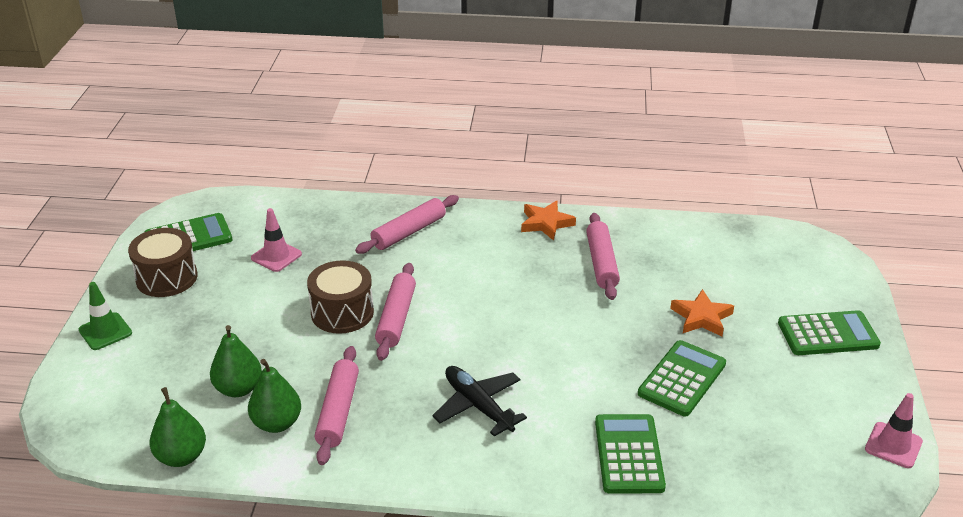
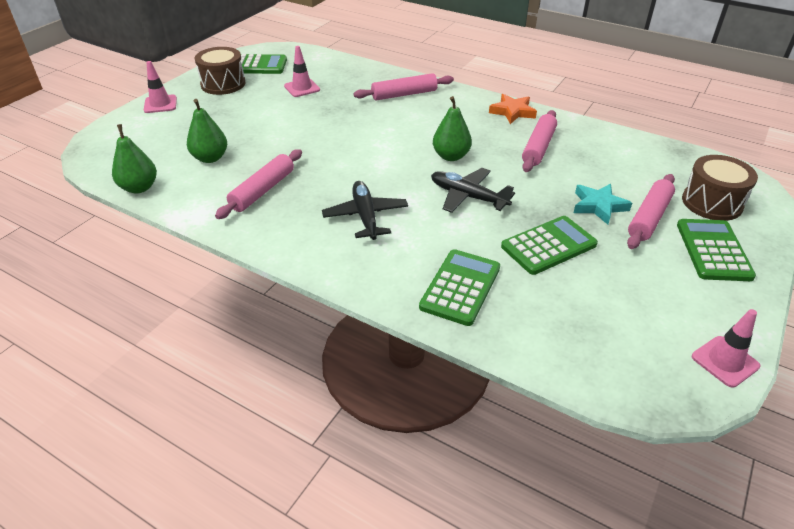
camera: 25 degrees right, 5 degrees up
green traffic cone [79,282,132,350] -> pink traffic cone [144,61,177,113]
green pear [248,359,301,433] -> green pear moved to [433,96,472,161]
brown drum [307,260,374,334] -> brown drum moved to [682,155,758,221]
pink rolling pin [375,263,416,361] -> pink rolling pin moved to [627,174,675,249]
orange star [670,289,734,337] -> turquoise star [574,184,632,225]
green calculator [778,310,881,355] -> green calculator turned 105 degrees counterclockwise [677,219,756,281]
none -> black plane [431,168,515,213]

